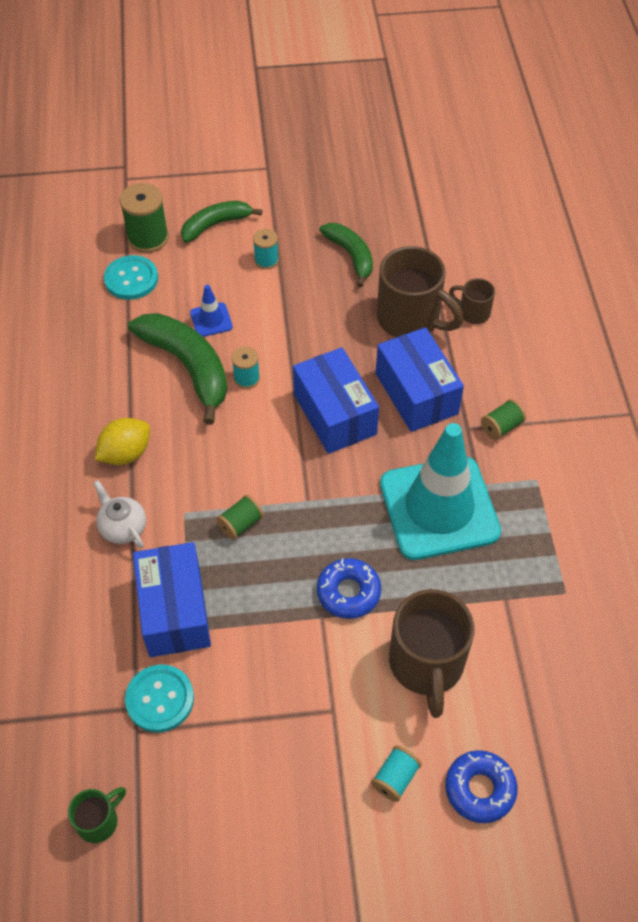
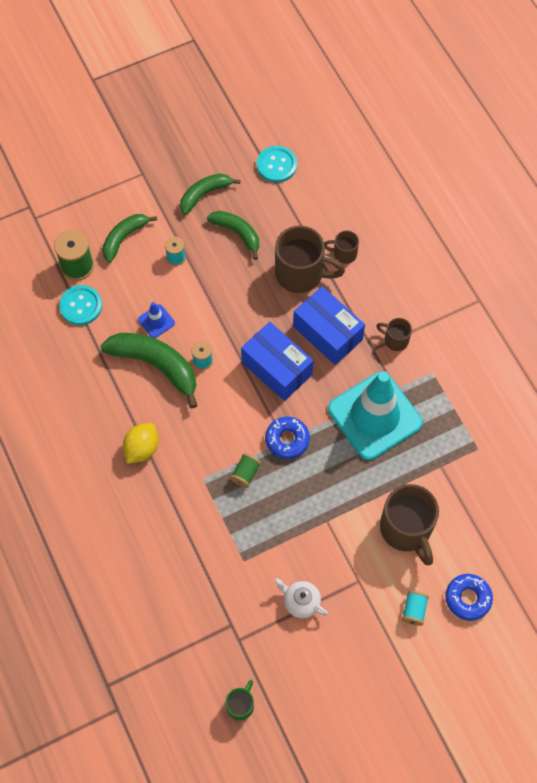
camera: 20 degrees left, 10 degrees up
white teapot [93,480,146,548] -> white teapot moved to [274,578,328,618]
turquoise button [125,664,194,733] -> turquoise button moved to [257,146,297,183]
blue box [133,542,211,657] -> none
blue donut [317,558,381,619] -> blue donut moved to [265,417,310,459]
green spool [481,399,526,440] -> brown mug [376,318,412,351]
none -> green banana [180,174,241,215]

